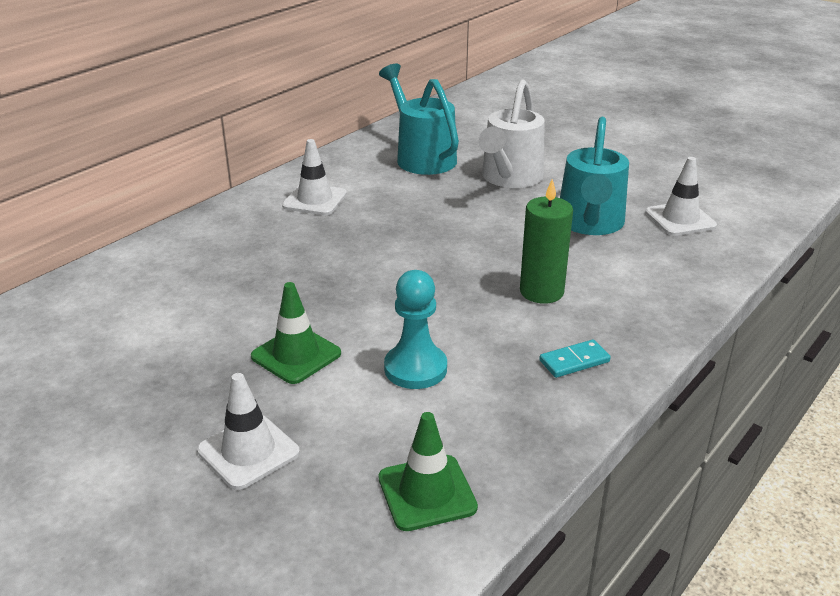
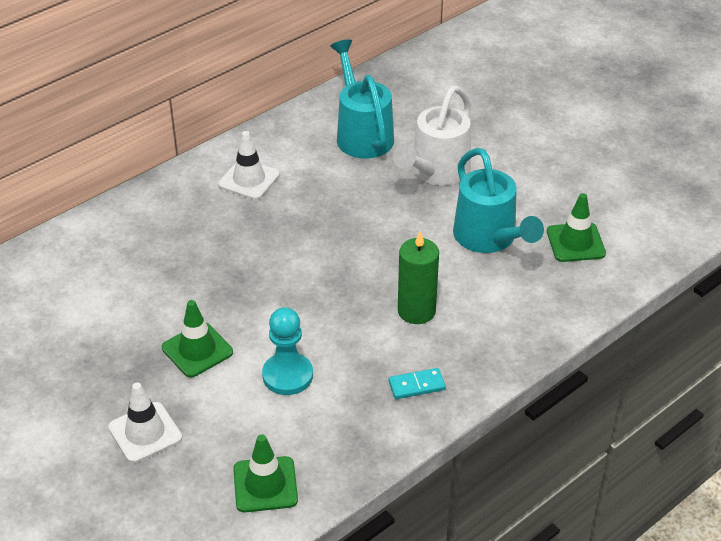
camera: 10 degrees right, 10 degrees up
turquoise watering can [560,117,629,235] -> turquoise watering can turned 45 degrees counterclockwise [453,148,544,253]
white traffic cone [645,157,717,236] -> green traffic cone [547,193,606,262]

